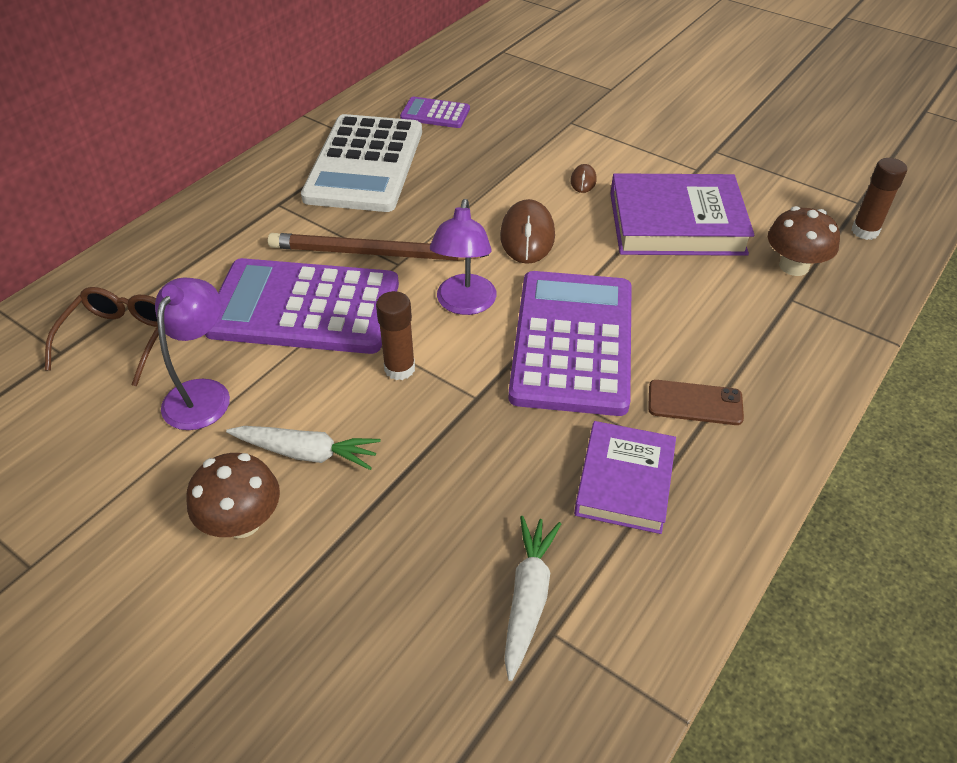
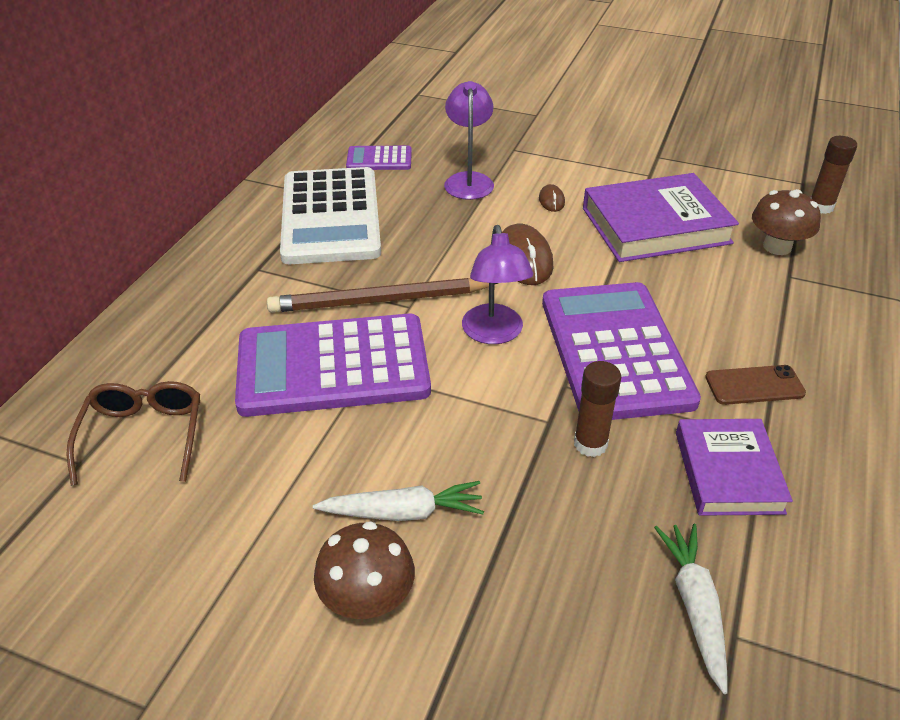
camera: 15 degrees left, 5 degrees down
purple lamp [155,277,230,430] -> purple lamp moved to [444,81,494,200]
brown glue stick [376,291,415,380] -> brown glue stick moved to [574,361,621,457]

